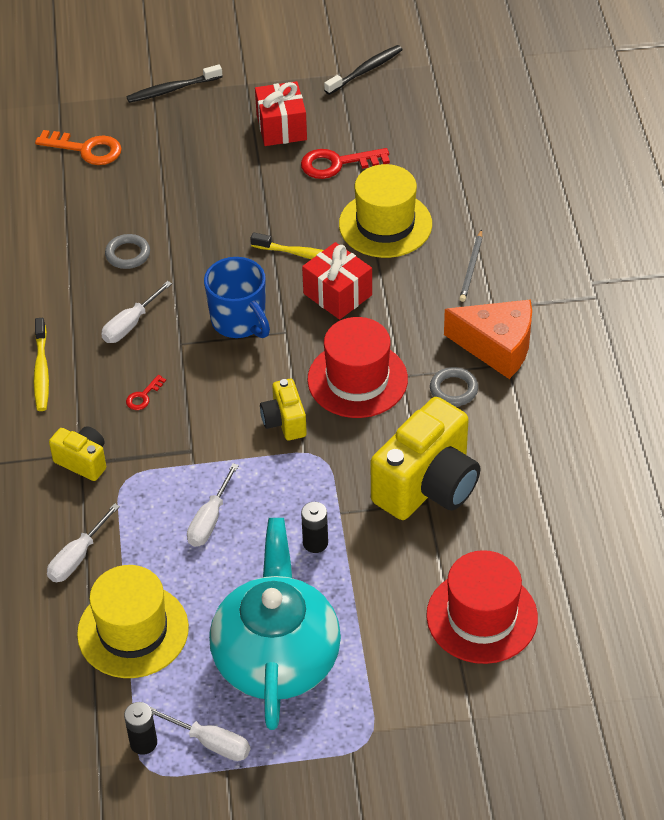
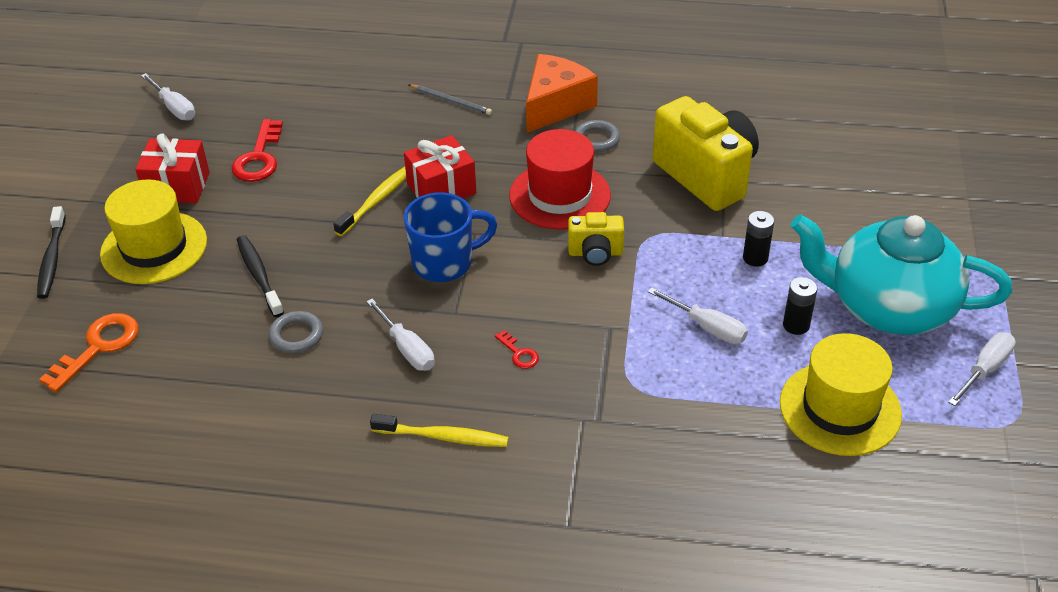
camera: 75 degrees left, 5 degrees down
white screwdriver [47,503,120,582] -> white screwdriver moved to [141,73,195,120]
yellow camera [49,426,106,481] -> none
black battery [124,702,157,755] -> black battery moved to [783,277,818,335]
black toothbrush [324,45,403,95] -> black toothbrush moved to [237,235,284,317]
yellow hat [339,164,432,258] -> yellow hat moved to [100,180,207,284]
red hat [426,550,538,664] -> none

